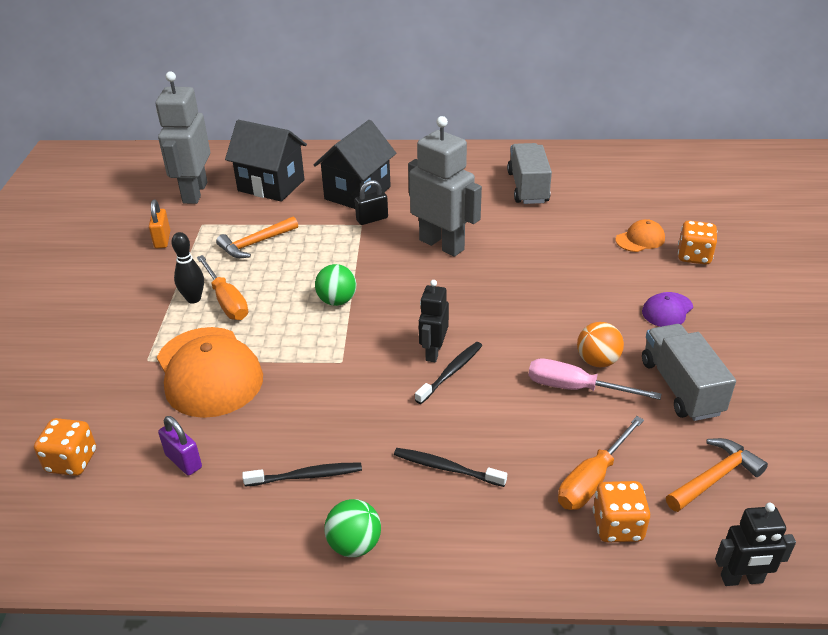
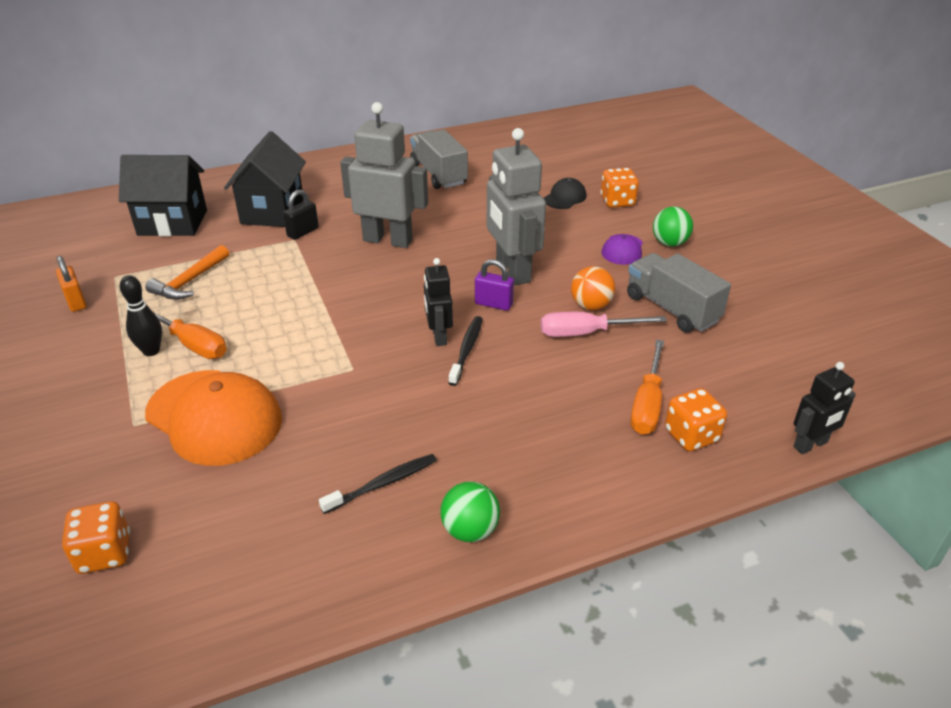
camera: 25 degrees left, 0 degrees up
grey robot [156,71,210,204] -> grey robot moved to [487,128,546,285]
purple padlock [158,416,202,476] -> purple padlock moved to [475,259,514,311]
green ball [315,264,356,306] -> green ball moved to [653,206,693,246]
black toothbrush [394,448,507,487] -> none
orange cap [616,219,665,252] -> black cap [543,178,586,209]
orange hammer [666,438,768,512] -> none

